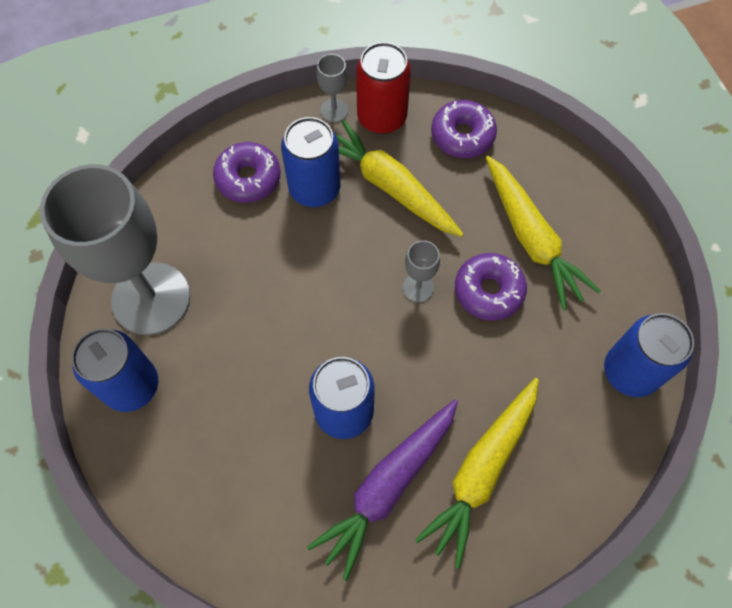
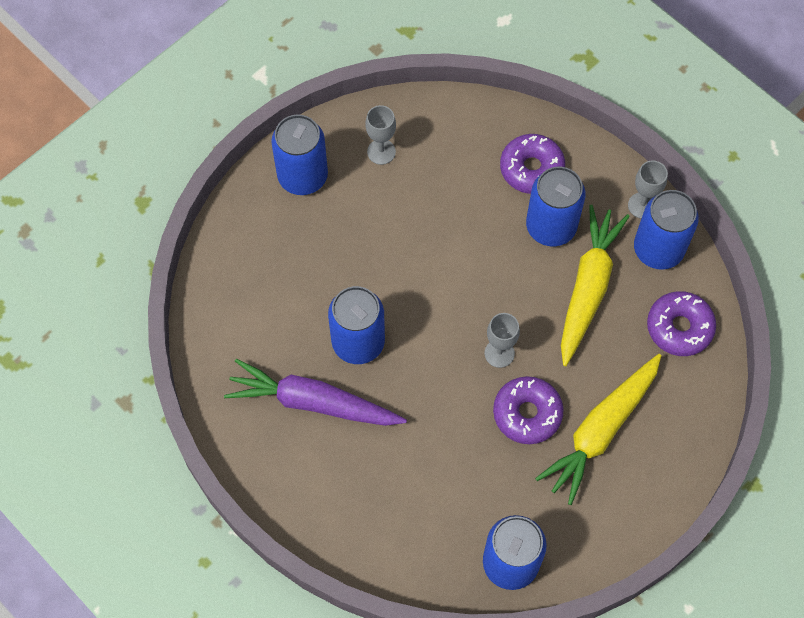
camera: 65 degrees right, 0 degrees up
grey goblet [40,164,190,335] -> grey goblet [365,105,396,165], size x0.40
red can [356,42,411,134] -> blue can [634,190,699,270]
yellow carrot [415,378,539,569] -> none

